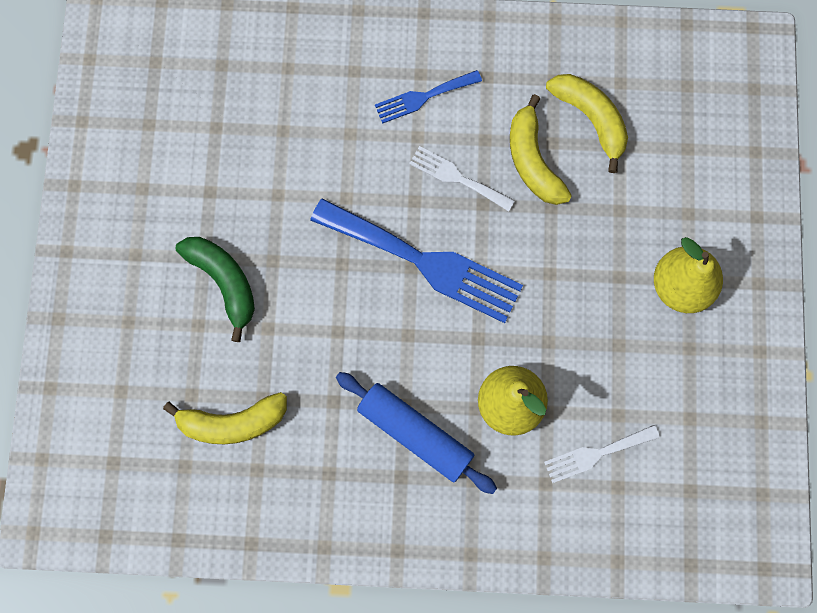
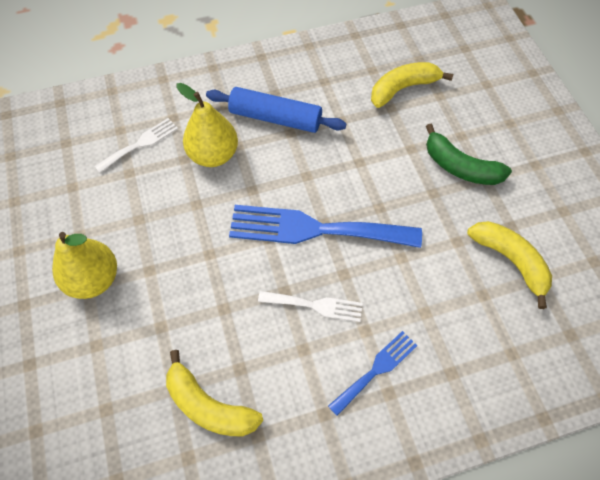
camera: 160 degrees right, 15 degrees down
yellow banana [510,94,572,205] -> yellow banana moved to [467,221,552,309]

